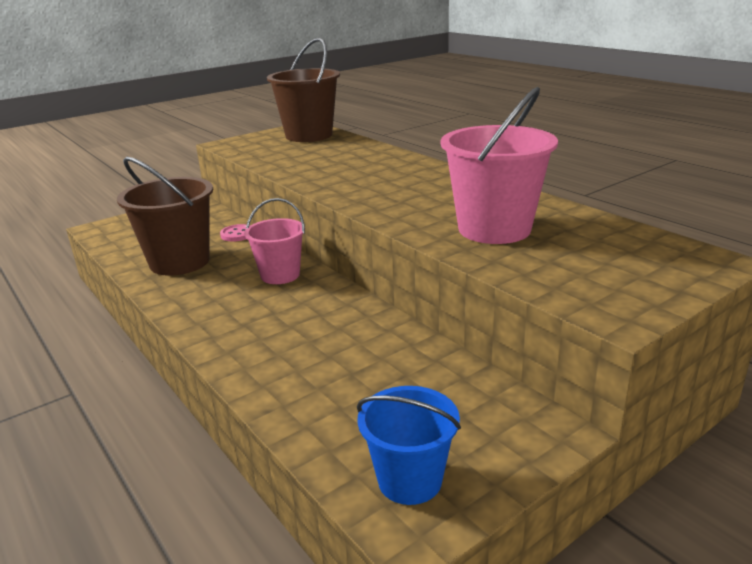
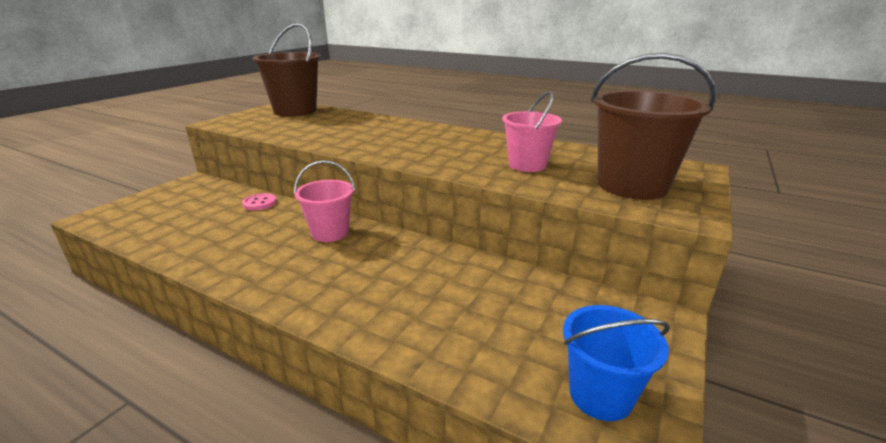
camera: 25 degrees left, 0 degrees up
brown bucket [117,157,213,276] -> brown bucket moved to [591,53,716,200]
pink bucket [441,87,558,244] -> pink bucket [502,91,562,172], size x0.63

